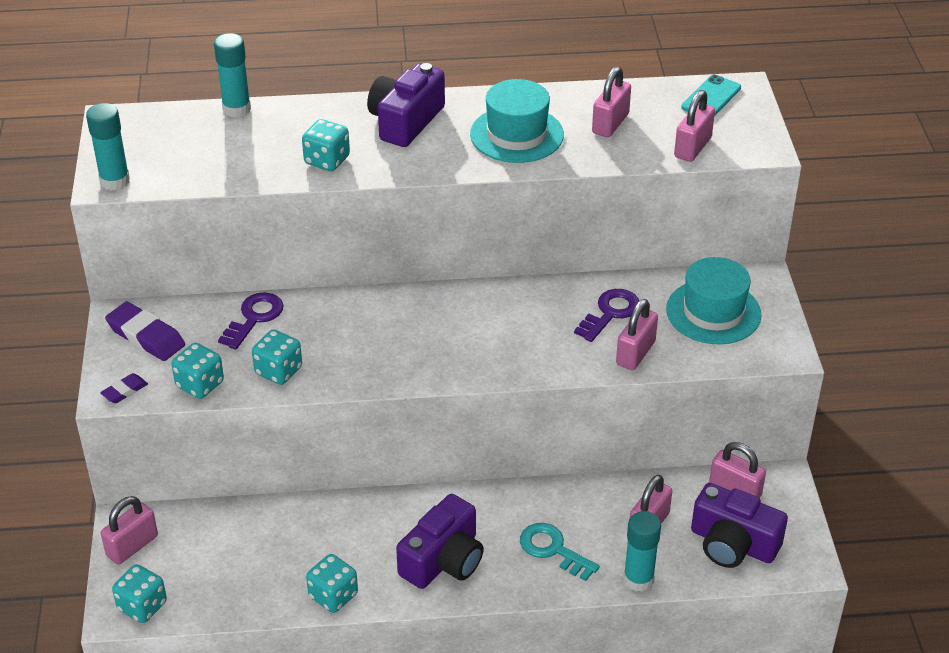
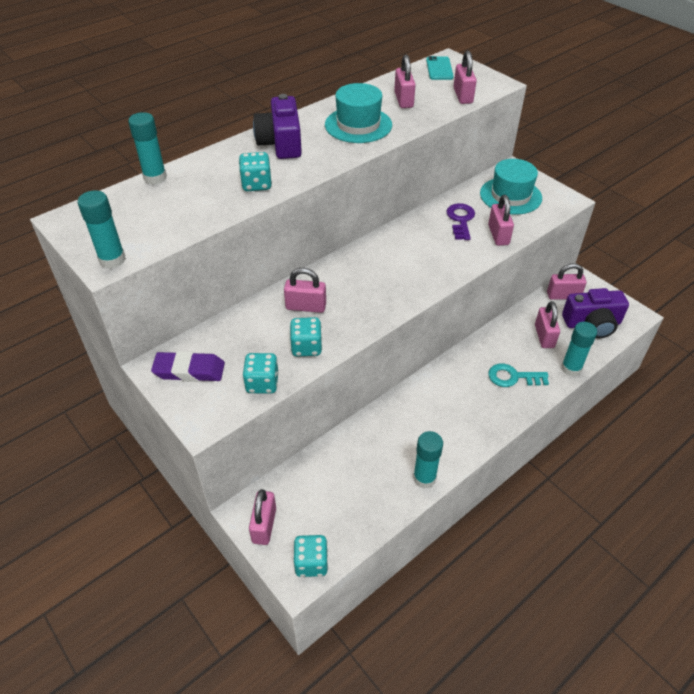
camera: 35 degrees left, 5 degrees up
purple eraser [100,373,148,403] -> none
purple key [218,292,284,349] -> none
turquoise dice [306,554,358,613] -> turquoise glue stick [413,431,443,488]
purple camera [396,494,484,589] -> none
none -> pink padlock [284,268,326,313]

